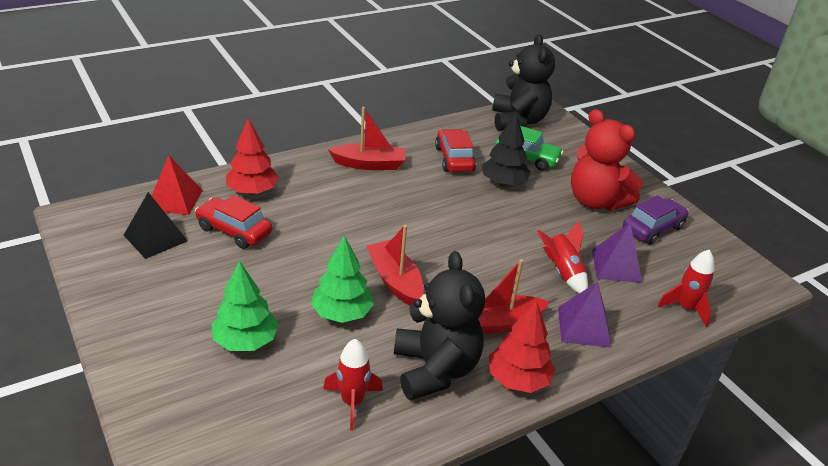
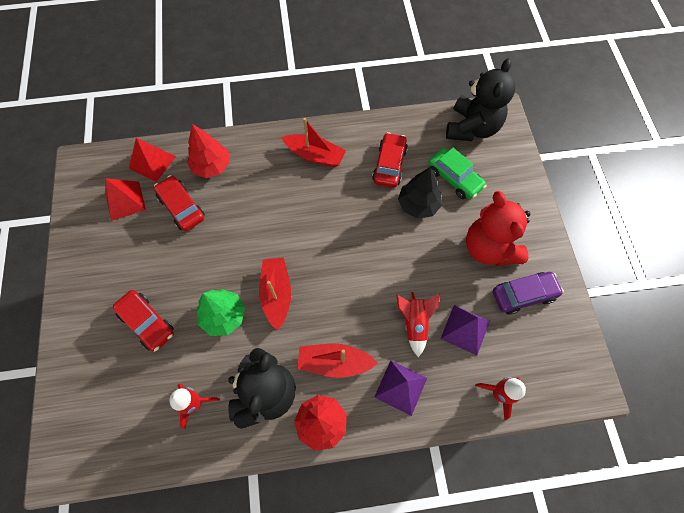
camera: 25 degrees right, 30 degrees up
black pyramid [124,192,188,259] -> red pyramid [105,179,146,221]
green tree [212,261,279,351] -> red car [113,290,174,352]

